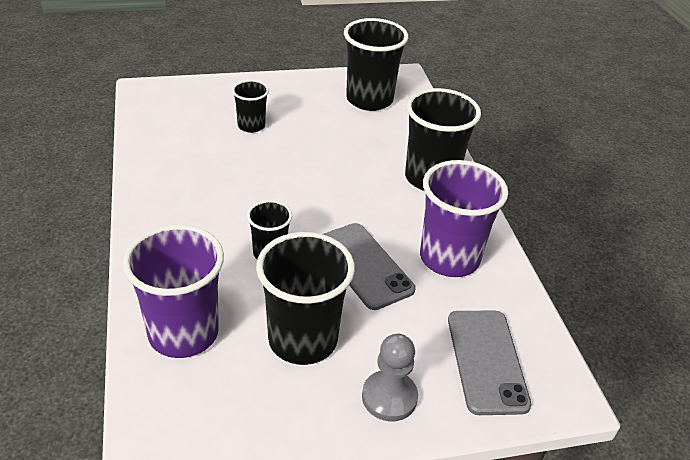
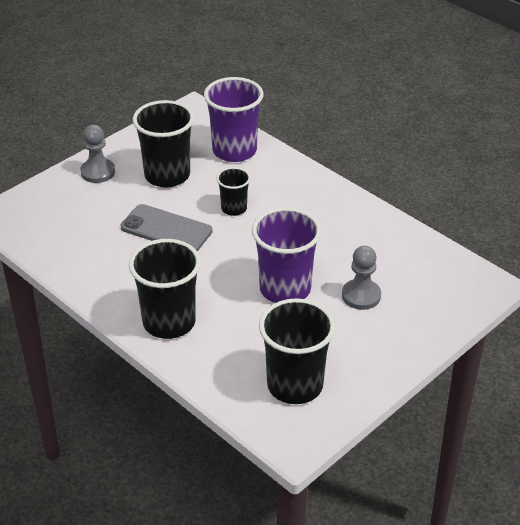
camera: 150 degrees right, 0 degrees up
black cup [232,80,269,133] -> grey pawn [342,246,381,310]
purple cup [420,160,508,277] -> purple cup moved to [252,207,321,303]
grey phone [448,311,532,415] -> none

